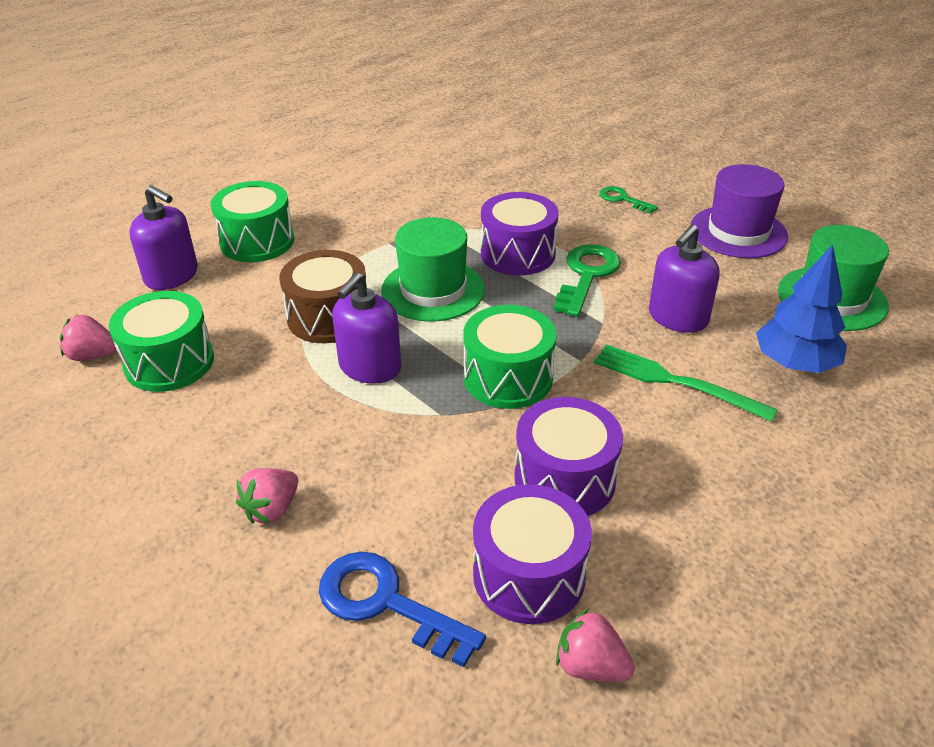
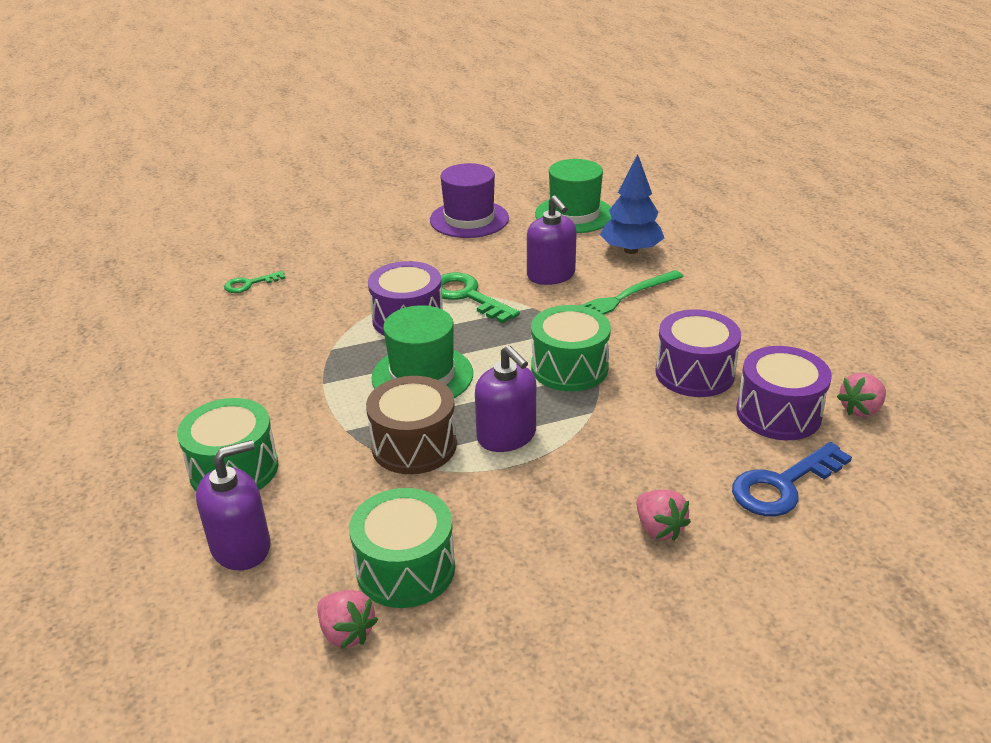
camera: 65 degrees left, 5 degrees down
pink strawberry [60,315,117,361] -> pink strawberry turned 75 degrees counterclockwise [317,590,378,649]
green key [599,186,658,213] -> green key moved to [224,271,286,293]

